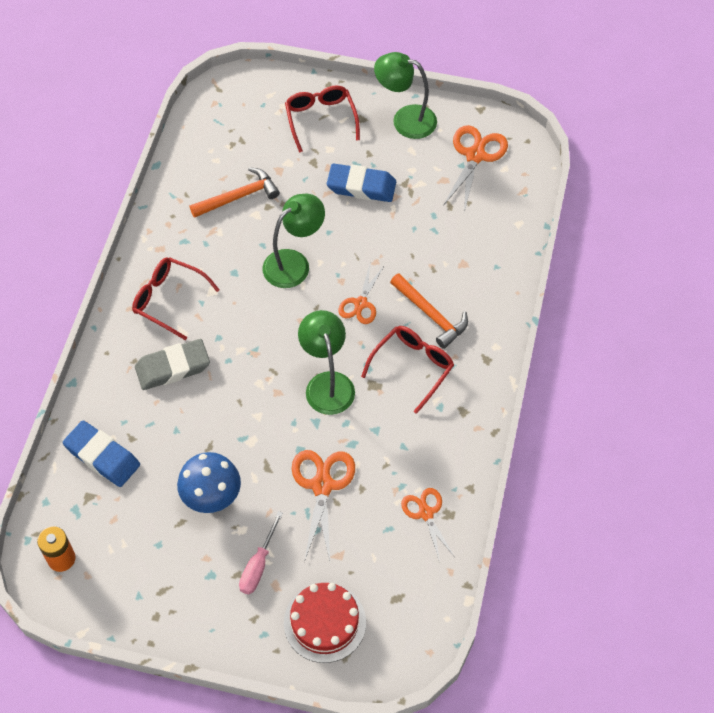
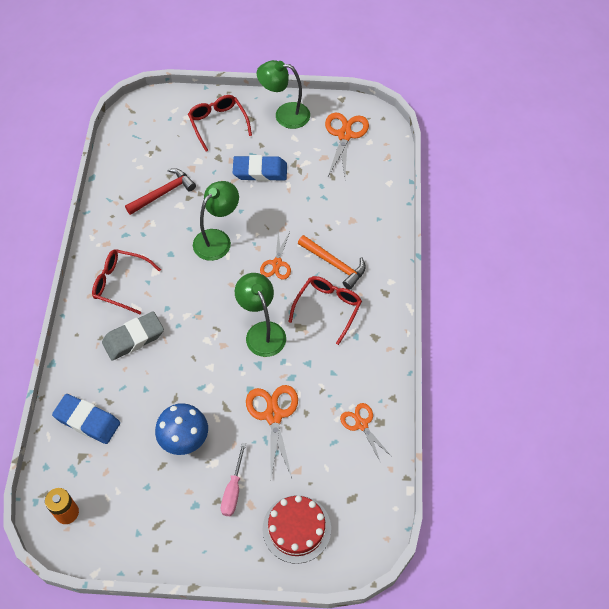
camera: 10 degrees left, 0 degrees up
orange hammer [189,167,280,218] -> red hammer [125,168,196,215]

